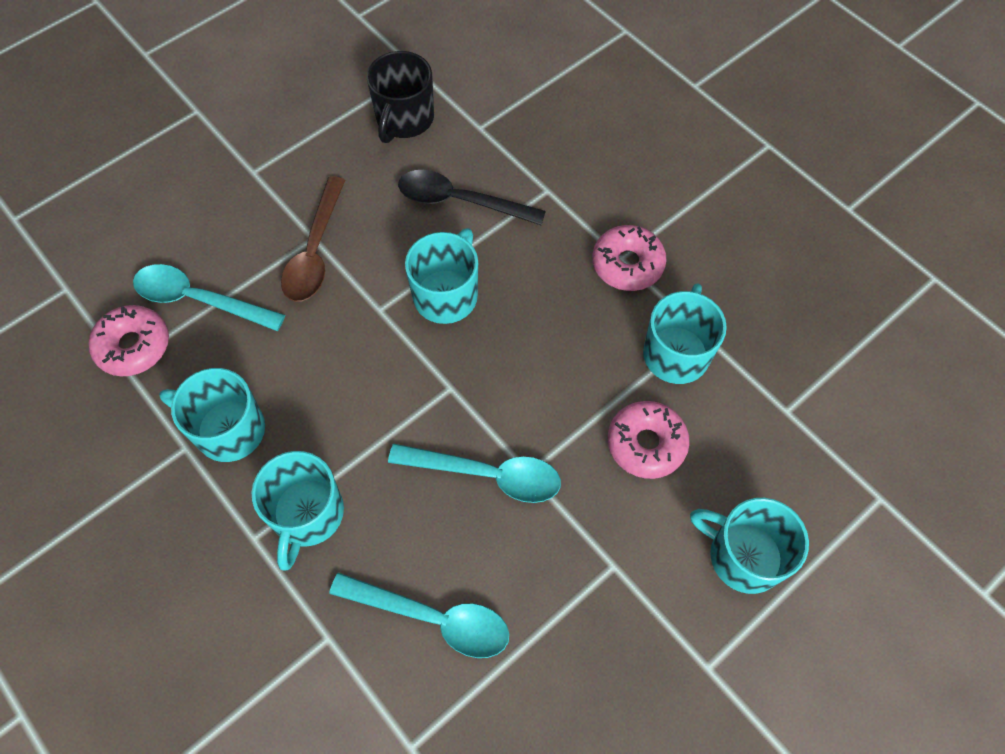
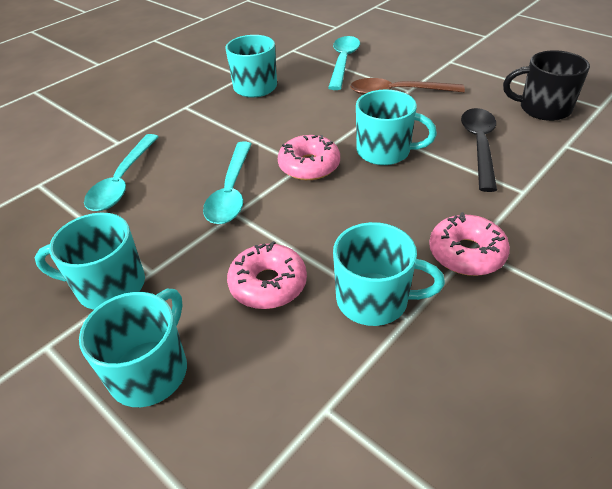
camera: 85 degrees right, 20 degrees down
pink donut [89,305,169,377] -> pink donut moved to [278,135,340,180]
turquoise mug [252,451,344,570] -> turquoise mug moved to [35,212,145,310]

